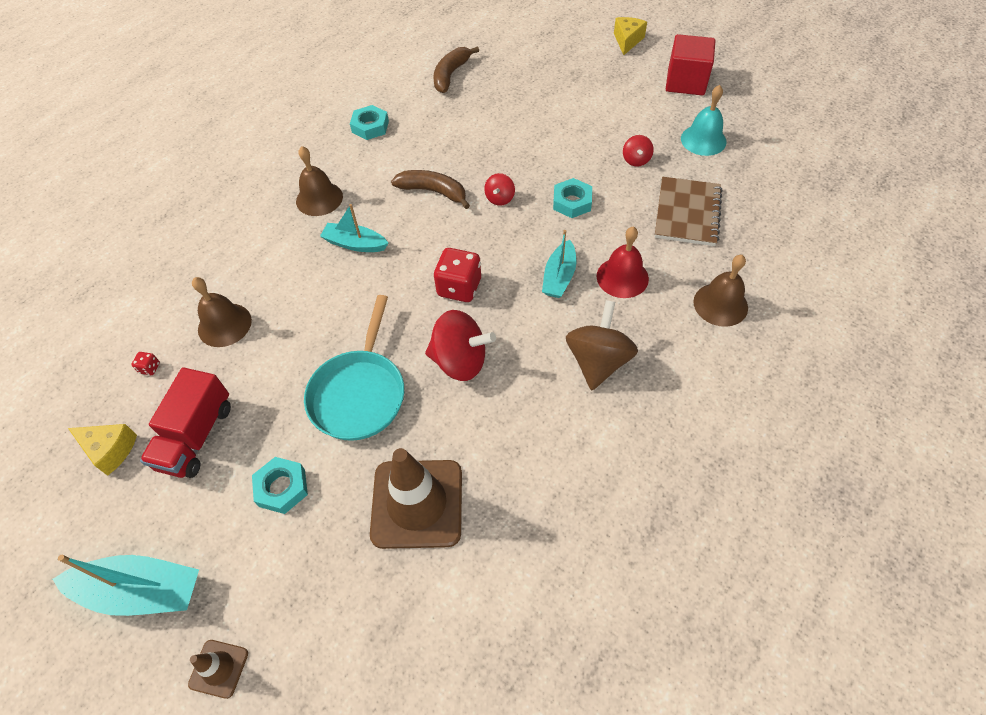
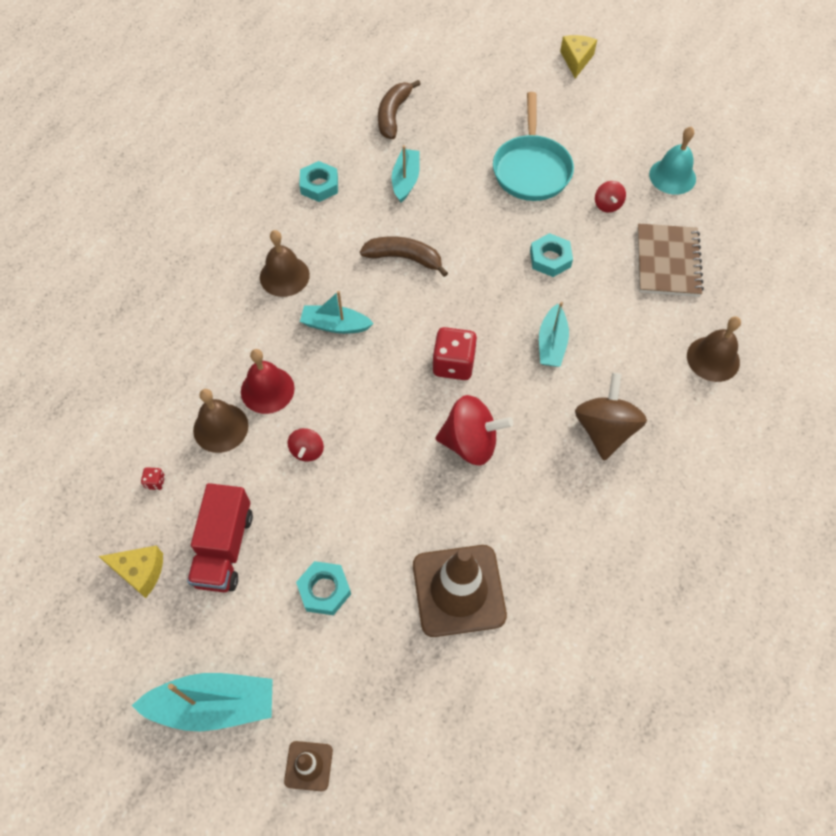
camera: 10 degrees left, 5 degrees up
turquoise pan [304,295,404,441] -> turquoise pan moved to [493,92,574,201]
red spinning top [484,173,515,206] -> red spinning top moved to [287,428,324,462]
red bell [597,227,649,298] -> red bell moved to [241,349,295,414]
red cube [666,34,715,96] -> none
none -> turquoise boat [392,145,420,202]

